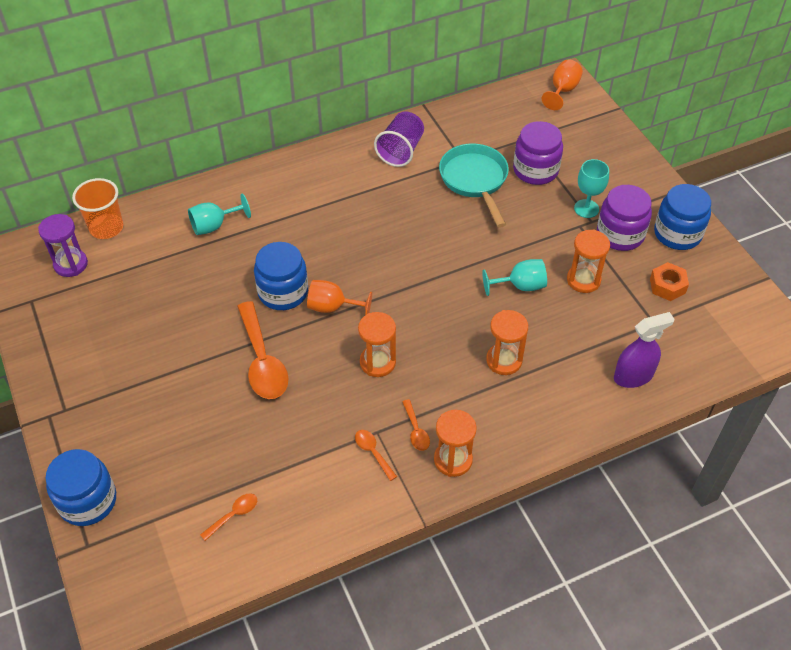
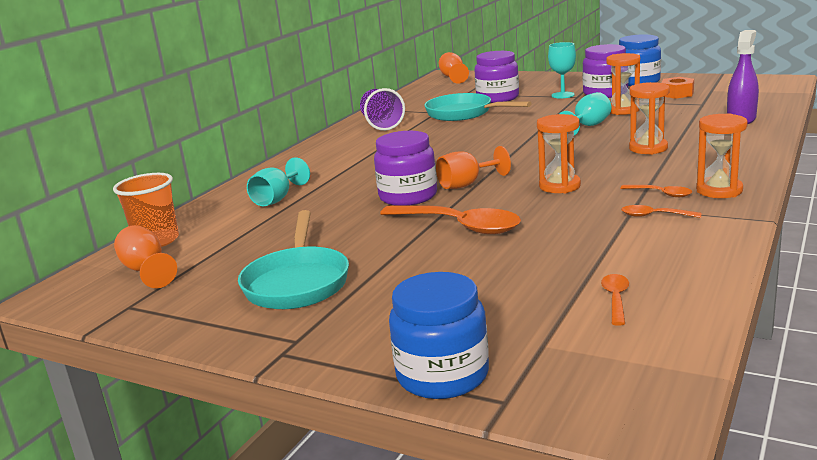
camera: 35 degrees left, 30 degrees down
purple hourglass [38,214,88,277] -> orange goblet [114,225,177,288]
blue jar [254,242,308,310] -> purple jar [374,131,437,205]
none -> turquoise pan [238,210,349,309]

